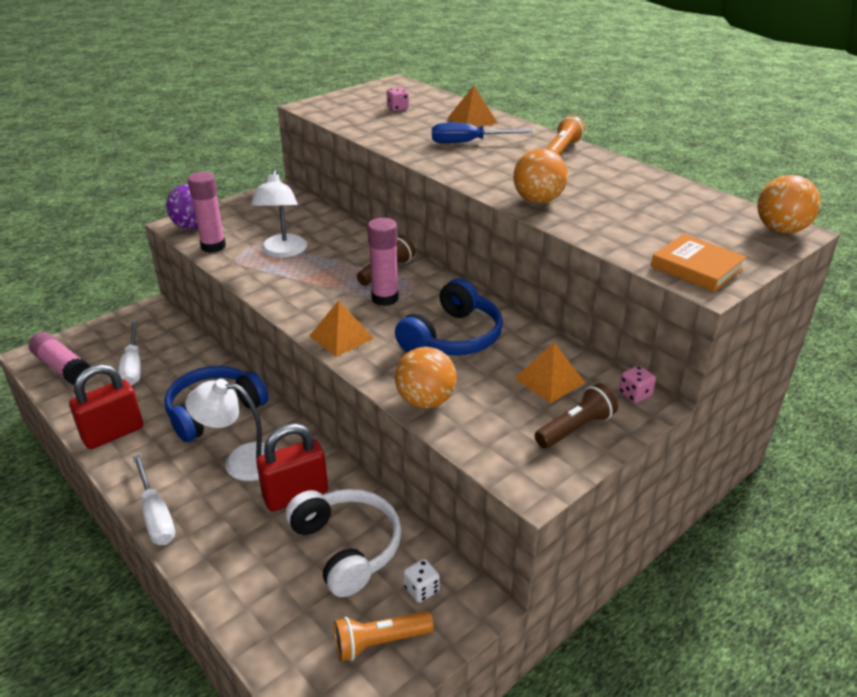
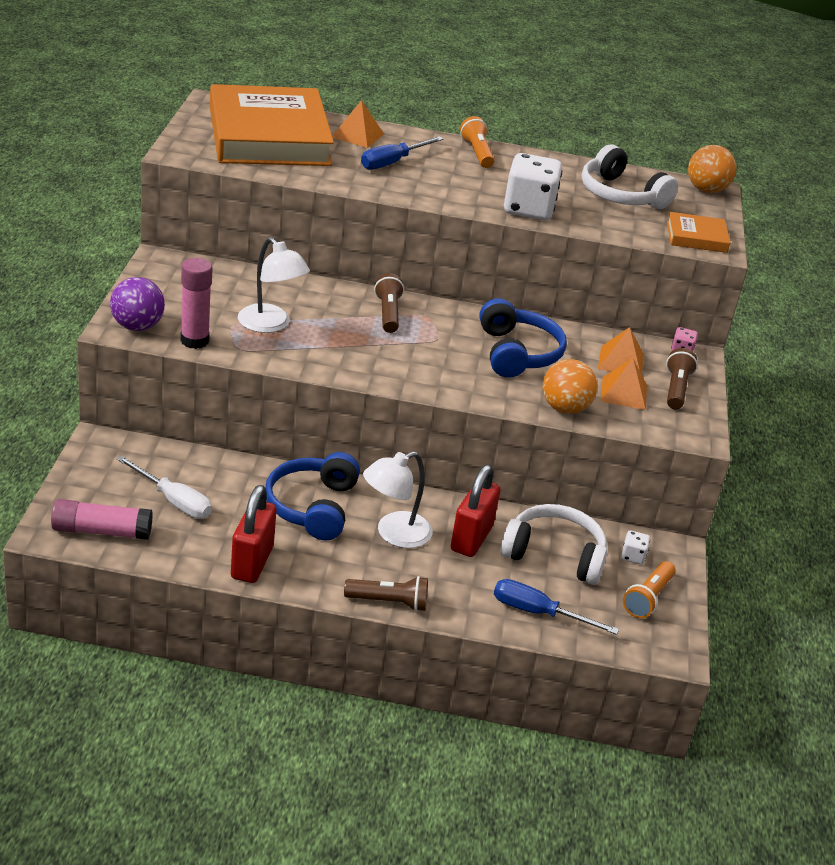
camera: 45 degrees left, 0 degrees up
white screwdriver [133,454,175,545] -> brown flashlight [344,576,428,611]
orange pyramid [310,300,374,357] -> orange pyramid moved to [601,358,647,410]
pink glue stick [367,218,399,306] -> none
pink dice [387,87,409,111] -> orange book [210,84,334,166]
orange ball [513,148,568,204] -> white dice [504,153,562,220]
none -> blue screwdriver [494,579,619,635]
none -> white headphones [582,144,678,209]

